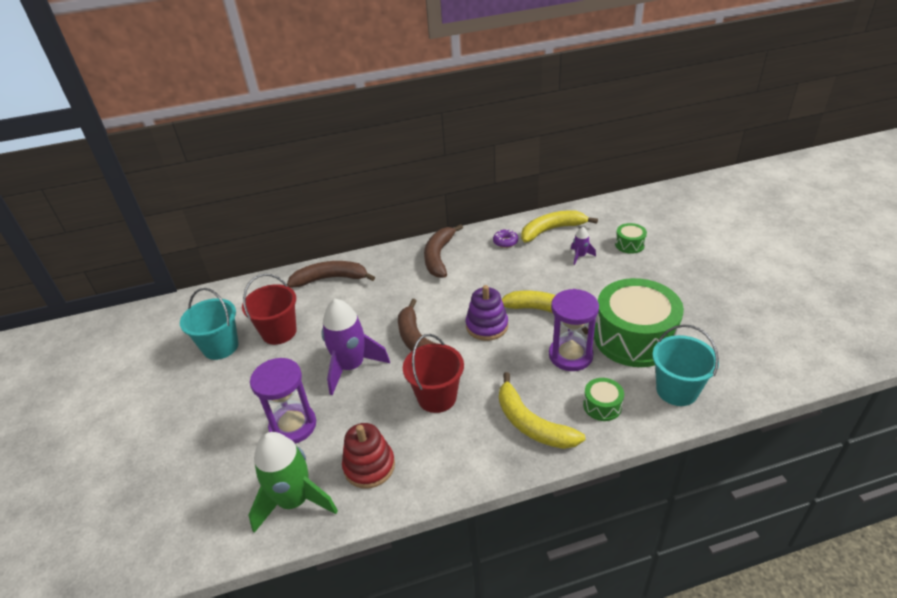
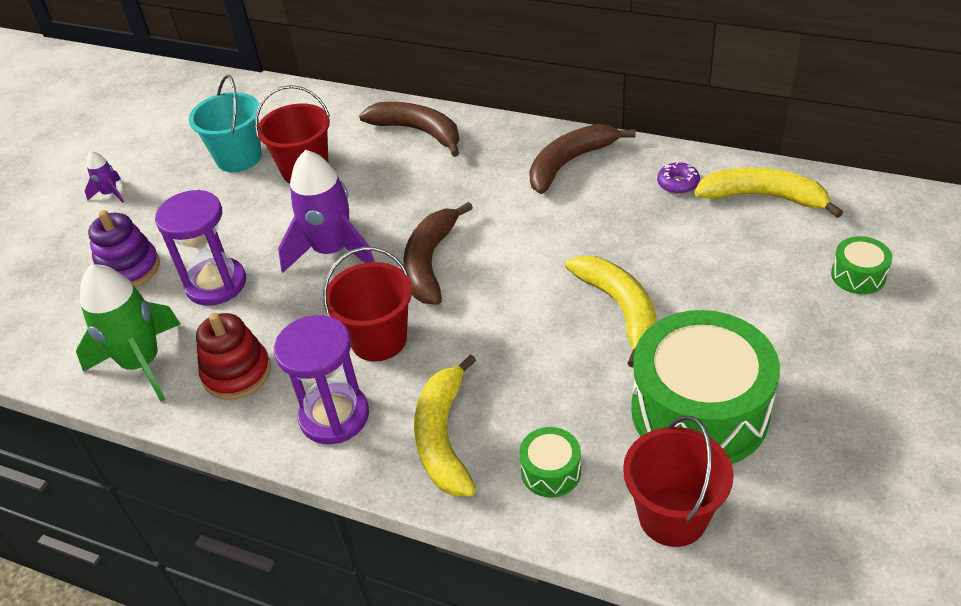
camera: 40 degrees right, 5 degrees up
purple stacking toy [466,285,508,341] -> purple stacking toy moved to [88,210,160,287]
purple hourglass [549,289,599,371] -> purple hourglass moved to [274,315,369,444]
purple rocket [571,227,596,265] -> purple rocket moved to [85,151,124,203]
turquoise bucket [652,324,719,406] -> red bucket [623,416,734,547]

